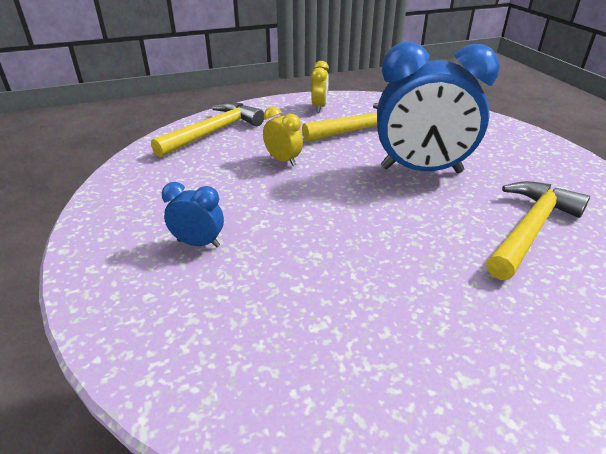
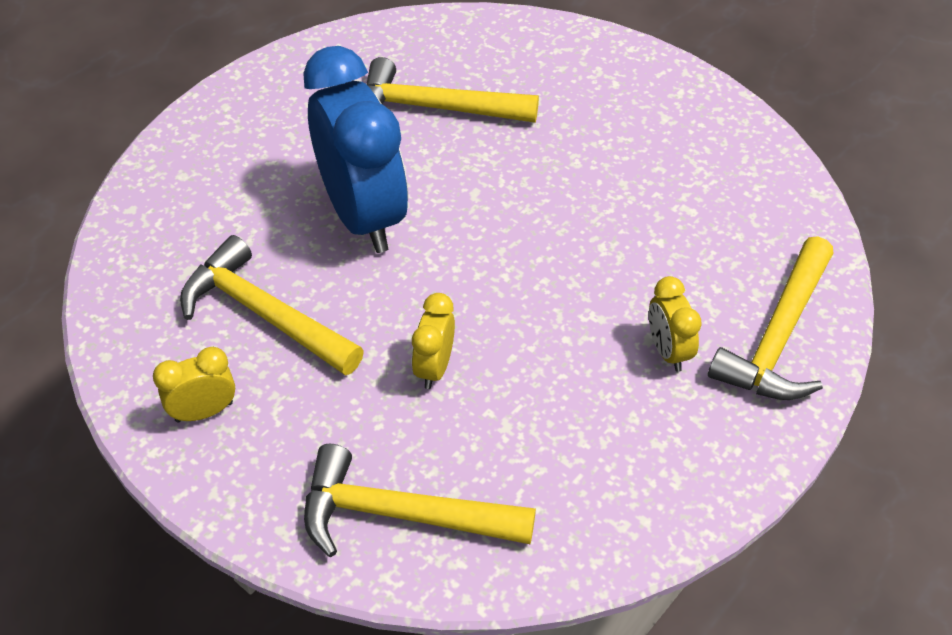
camera: 120 degrees left, 15 degrees up
blue clock [162,182,224,248] -> yellow clock [649,276,702,372]
none -> yellow hammer [708,236,834,400]

